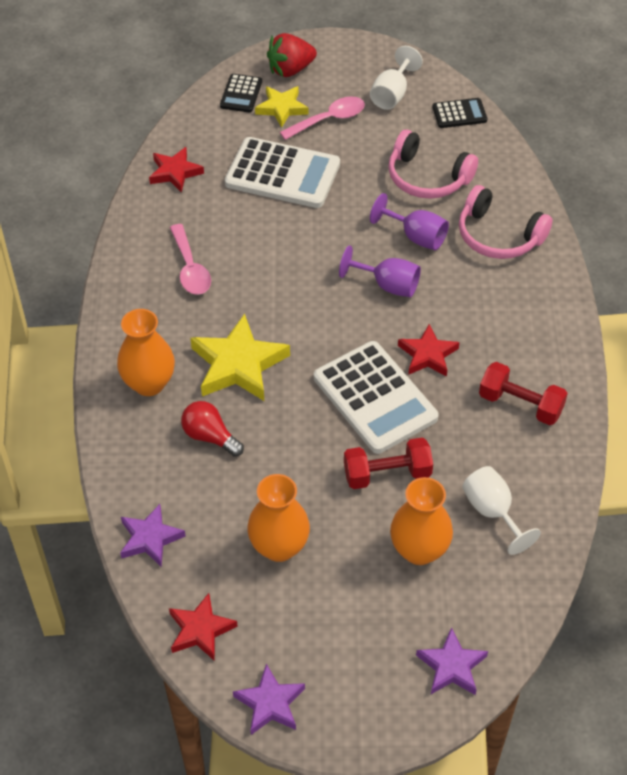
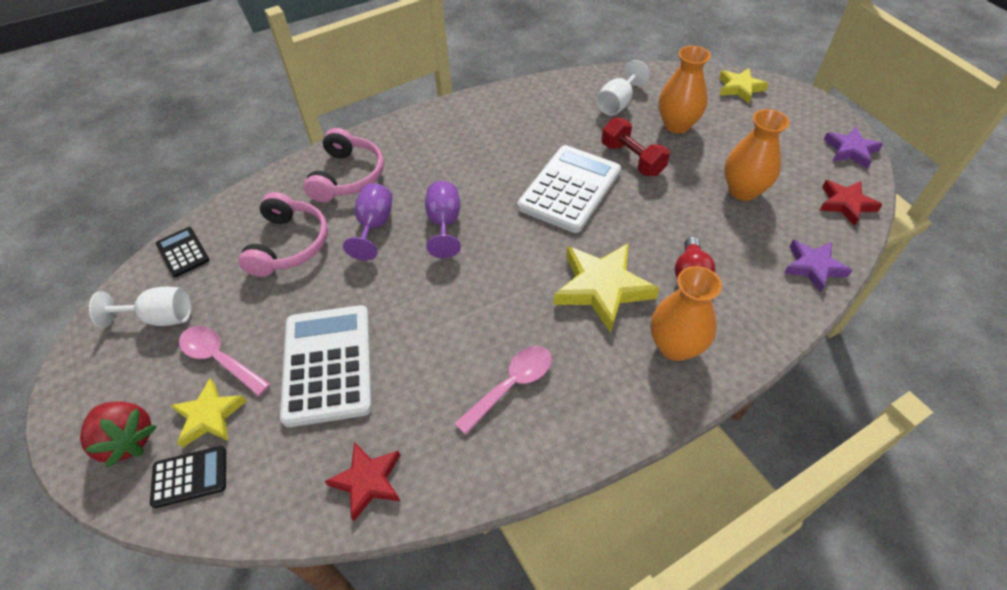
camera: 115 degrees left, 0 degrees up
red star [398,324,460,377] -> none
purple star [416,627,488,695] -> yellow star [719,68,769,103]
red dumbbell [479,362,568,425] -> none

